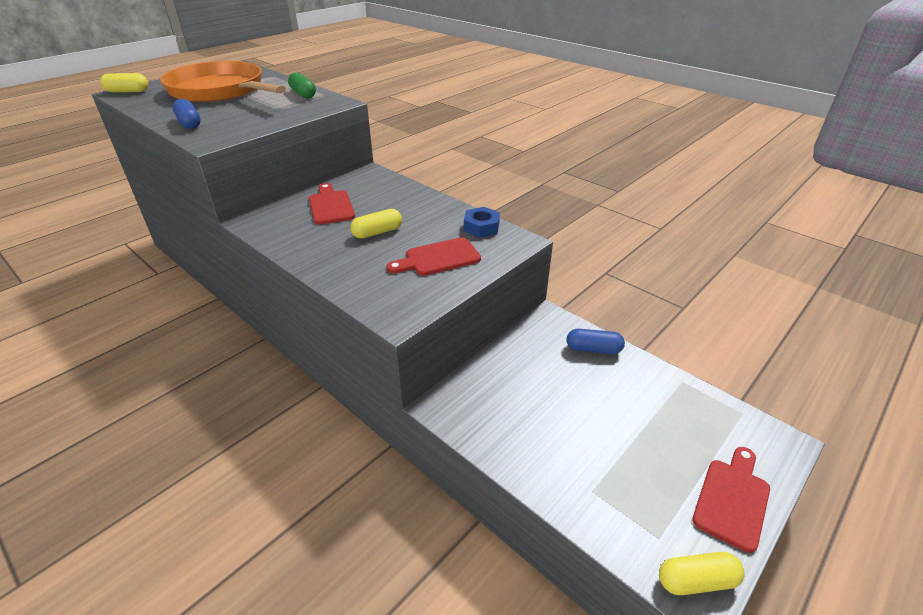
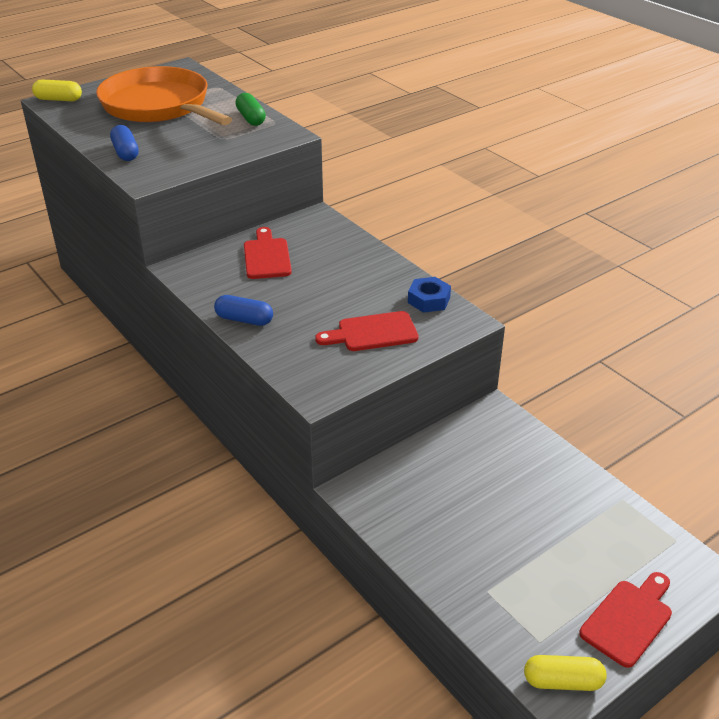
camera: 10 degrees right, 0 degrees up
yellow capsule [350,209,402,239] -> none
blue capsule [567,329,625,354] -> blue capsule moved to [214,295,273,326]

